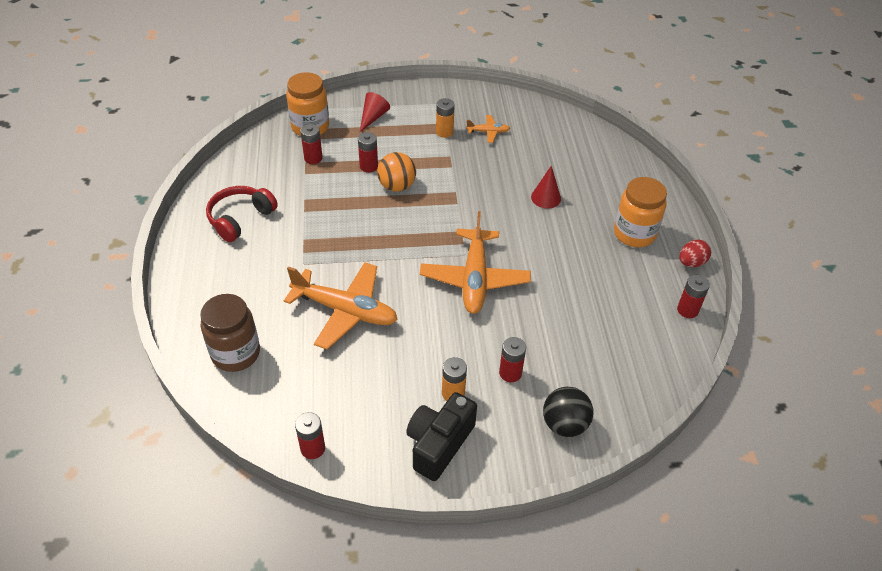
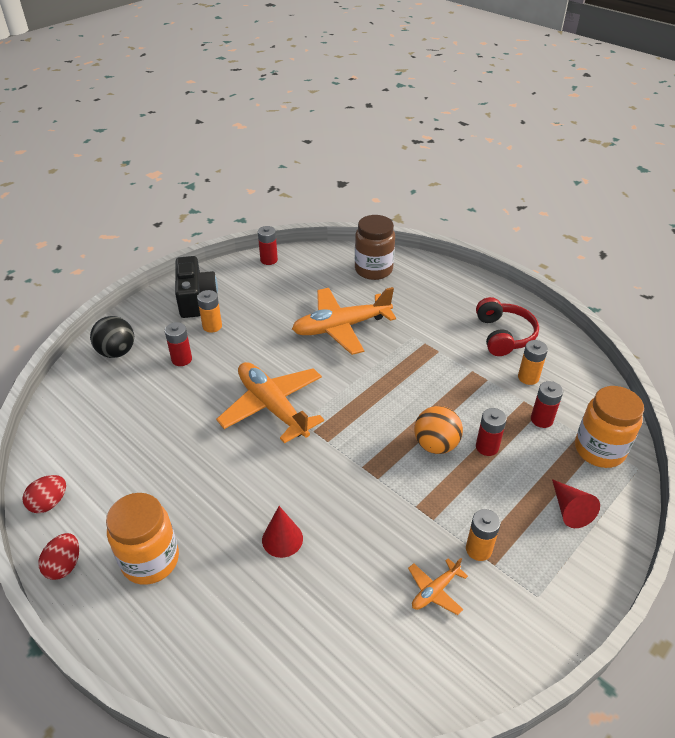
camera: 140 degrees right, 5 degrees down
red battery [677,275,710,318] -> red egg [22,475,66,513]
none -> orange battery [518,340,548,385]

